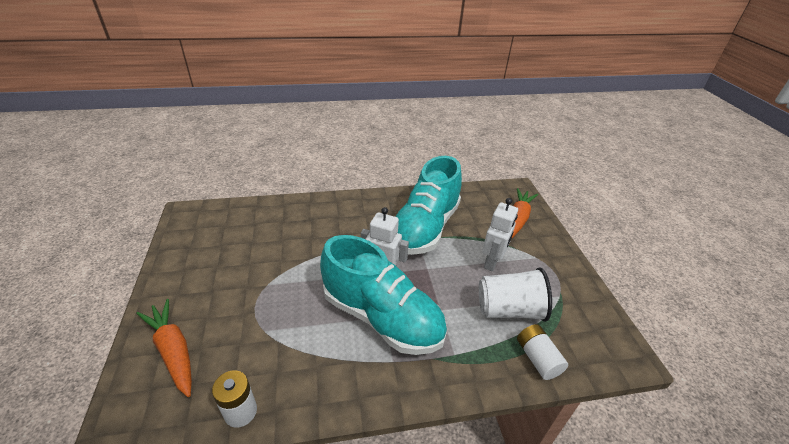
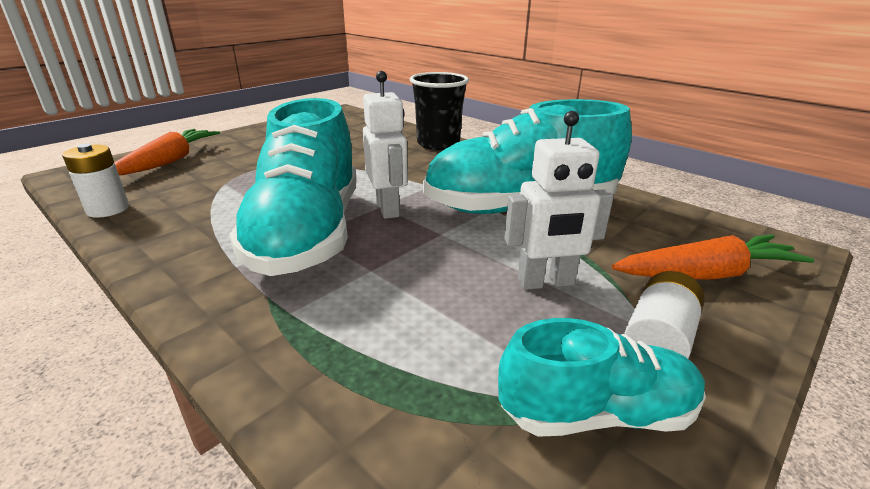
camera: 55 degrees right, 10 degrees down
white cup [479,267,552,322] -> none
white battery [517,324,568,380] -> white battery moved to [624,271,704,359]
none -> black cup [410,72,469,150]
none -> turquoise shoe [498,318,706,437]

